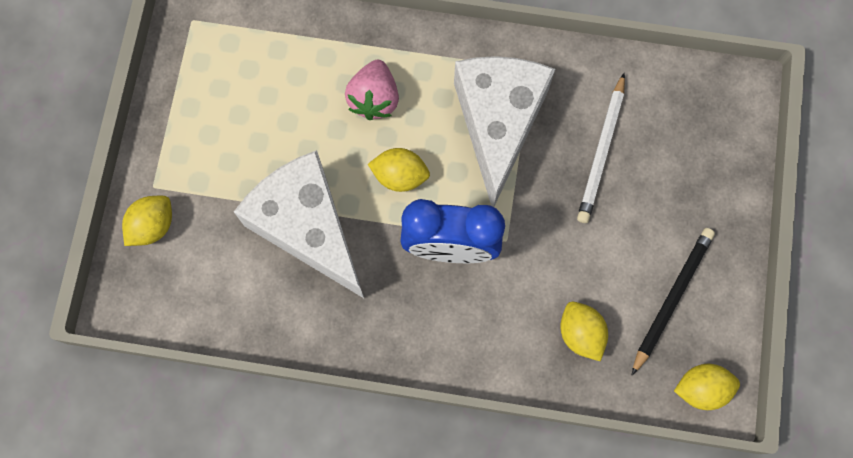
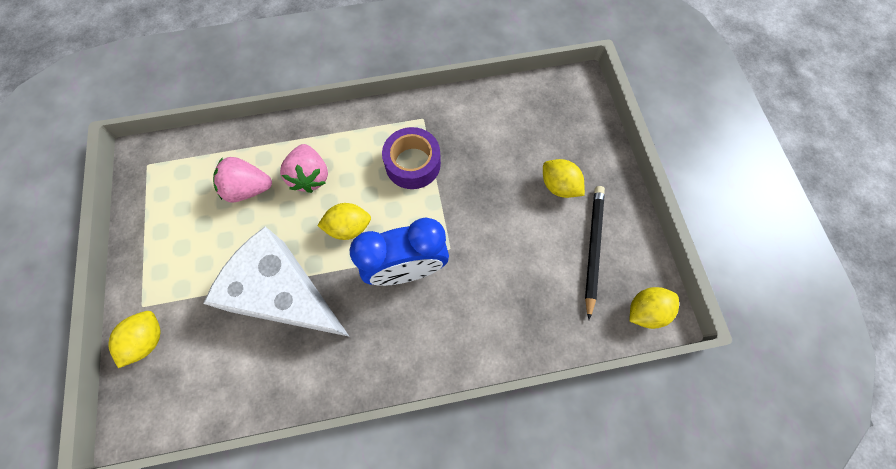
camera: 20 degrees left, 5 degrees down
white cheese [454,56,555,207] -> purple tape [382,127,441,189]
yellow lemon [560,302,608,361] -> yellow lemon moved to [543,159,585,198]
white pencil [577,73,625,223] -> none
none -> pink strawberry [213,157,272,203]

